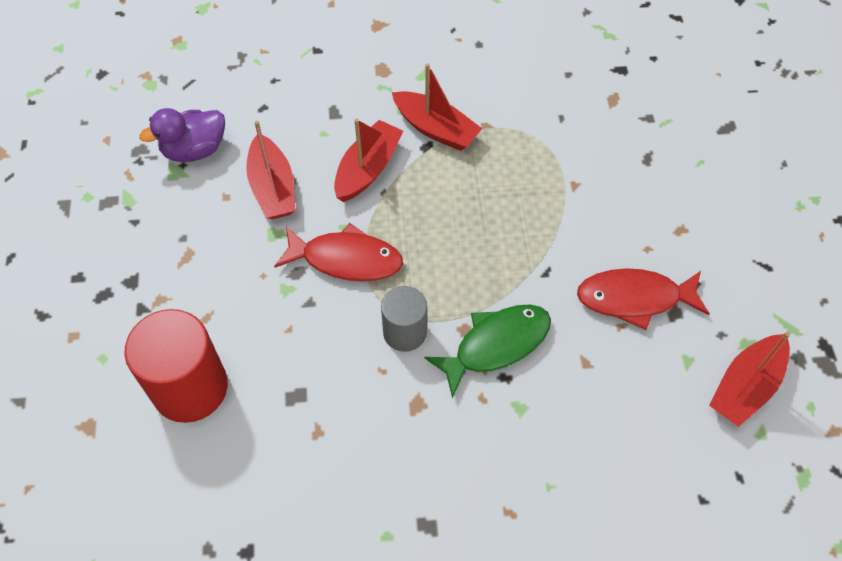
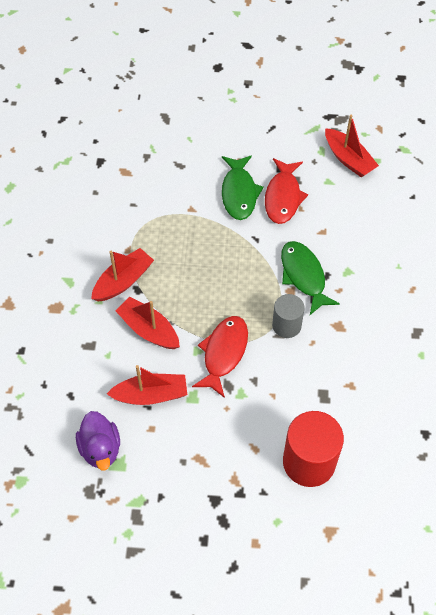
camera: 80 degrees left, 0 degrees up
none -> green fish [222,155,264,220]

